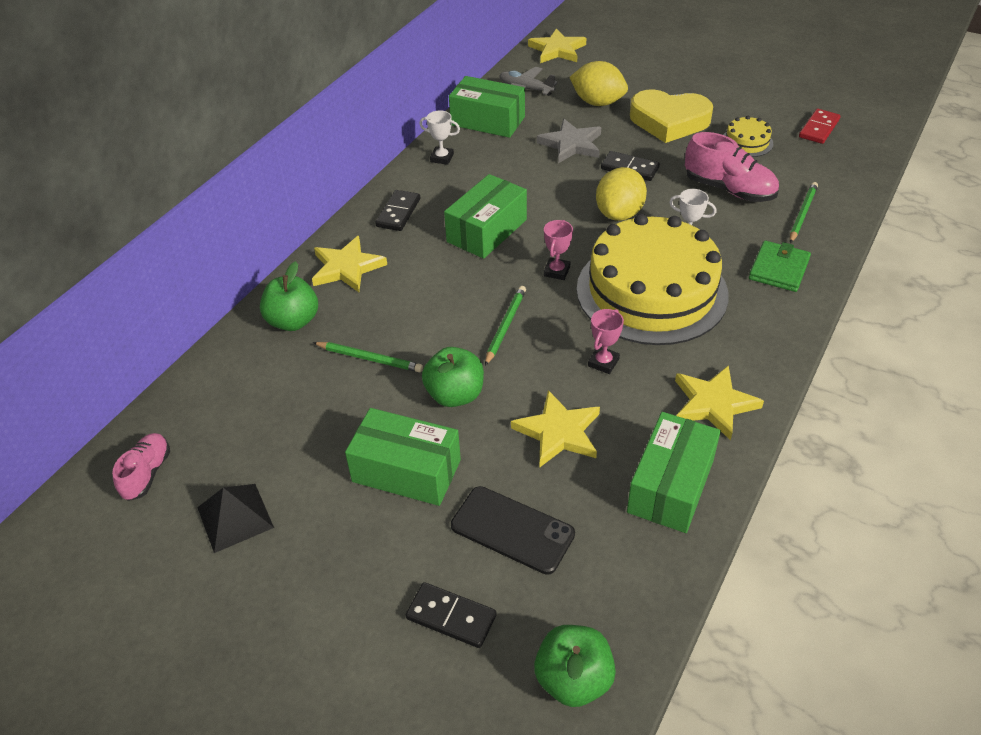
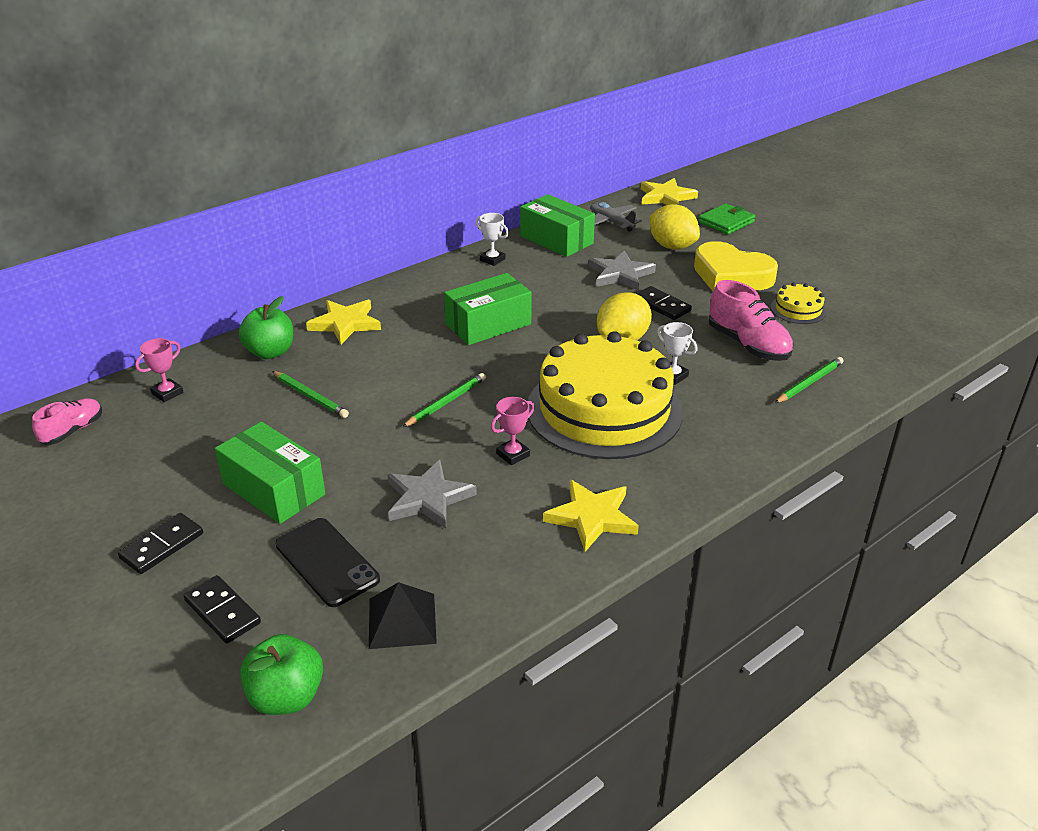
camera: 20 degrees right, 10 degrees down
black pyramid [197,484,274,553] -> black pyramid moved to [369,582,437,649]
black domino [375,190,420,231] -> black domino moved to [118,513,203,574]
green apple [422,347,484,407] -> none
yellow star [511,390,600,467] -> grey star [387,460,477,529]
pink trophy [544,220,573,280] -> pink trophy moved to [135,338,183,402]
green box [627,412,721,533] -> none
green wallet [749,241,811,292] -> green wallet moved to [698,203,755,235]
red domino [799,109,841,144] -> none

